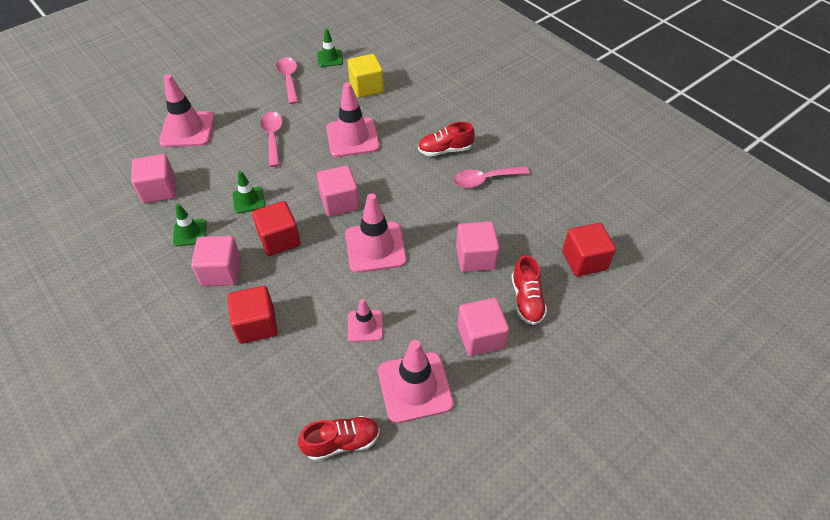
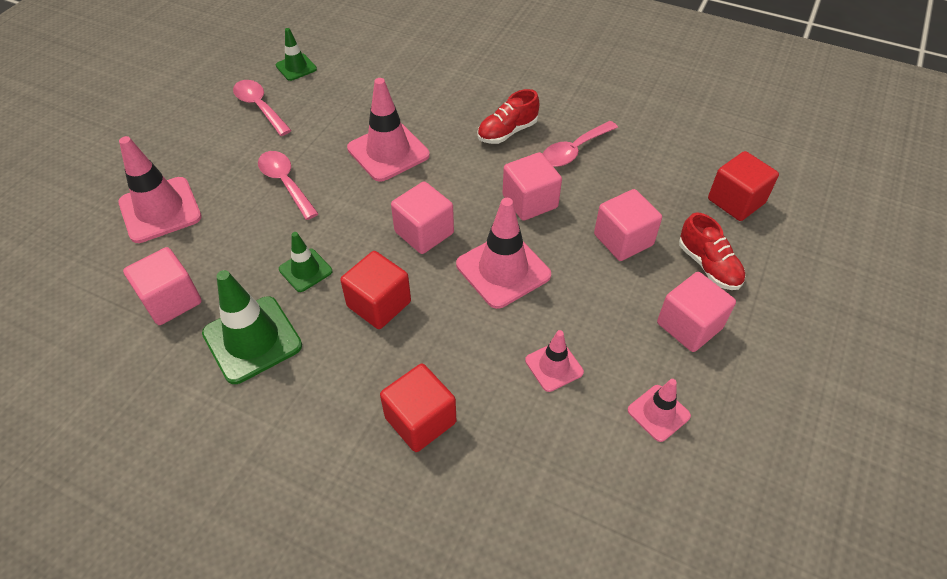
camera: 25 degrees left, 0 degrees up
green traffic cone [173,204,206,246] -> green traffic cone [202,270,302,384], size x1.78
pink cube [191,236,241,286] -> pink cube moved to [503,152,562,221]
red shoe [298,416,380,461] -> none
yellow cube [348,54,384,98] -> none
pink traffic cone [378,340,454,423] -> pink traffic cone [628,379,691,442], size x0.56

